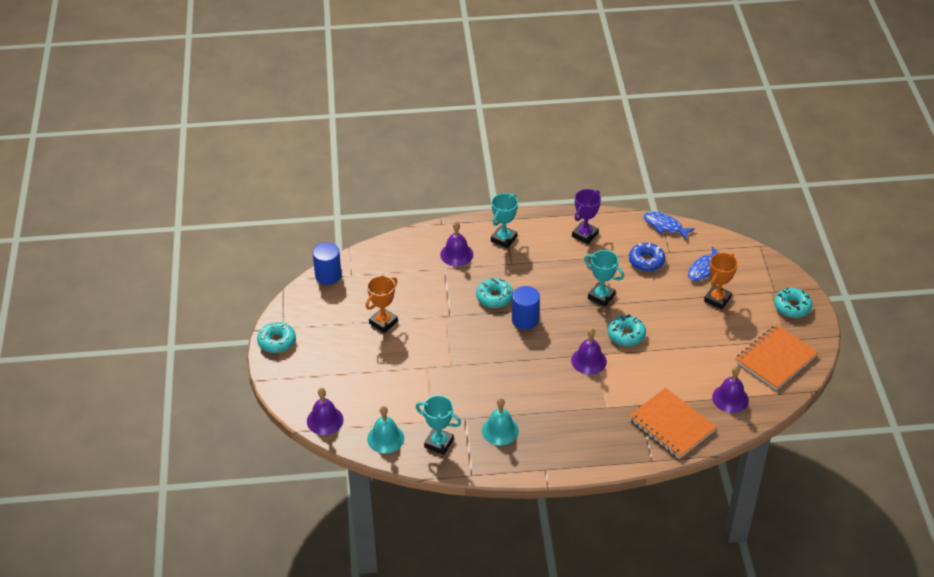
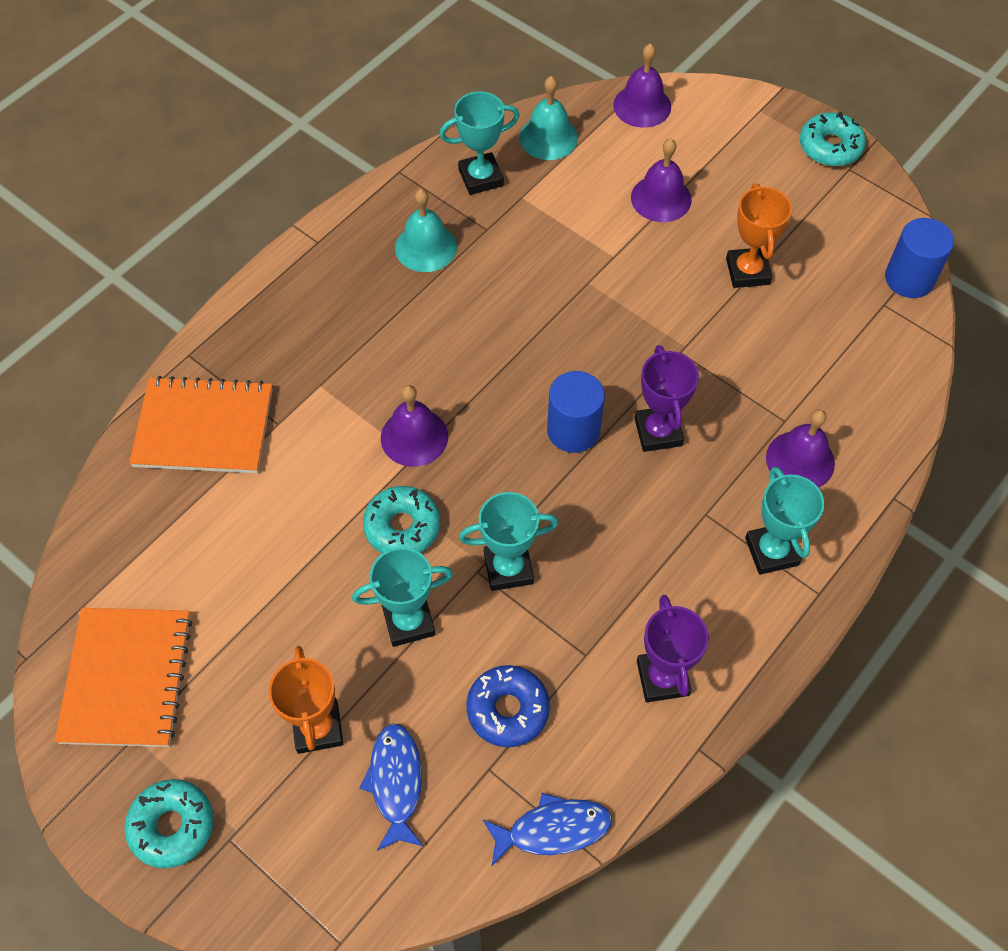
camera: 135 degrees right, 15 degrees up
turquoise donut [476,278,513,308] -> purple trophy [634,345,699,452]
purple bell [712,366,749,413] -> purple bell moved to [631,138,692,222]
none -> turquoise trophy [352,547,453,647]

